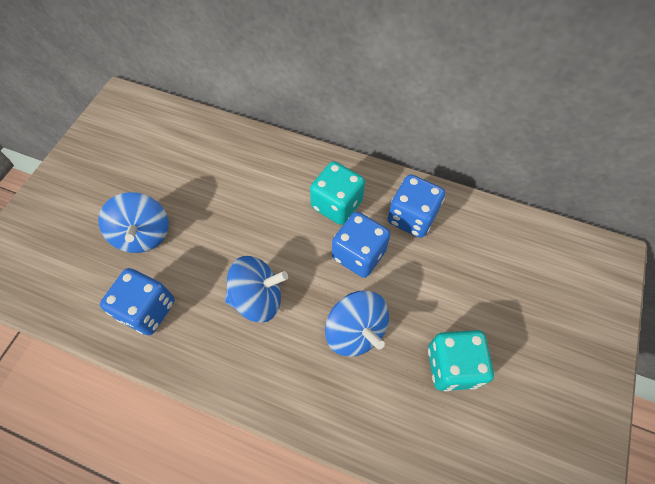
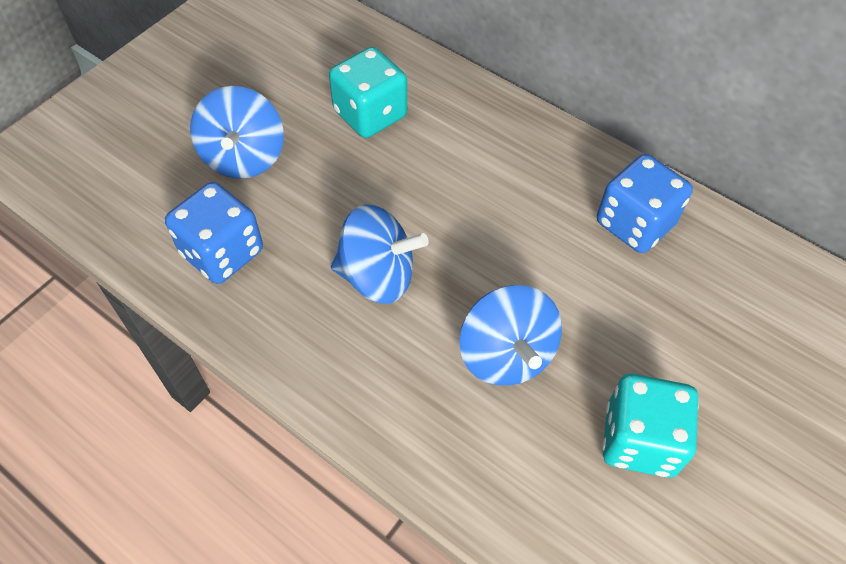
camera: 15 degrees right, 5 degrees down
turquoise dice [310,161,365,225] -> turquoise dice moved to [329,47,407,138]
blue dice [332,212,391,278] -> none

